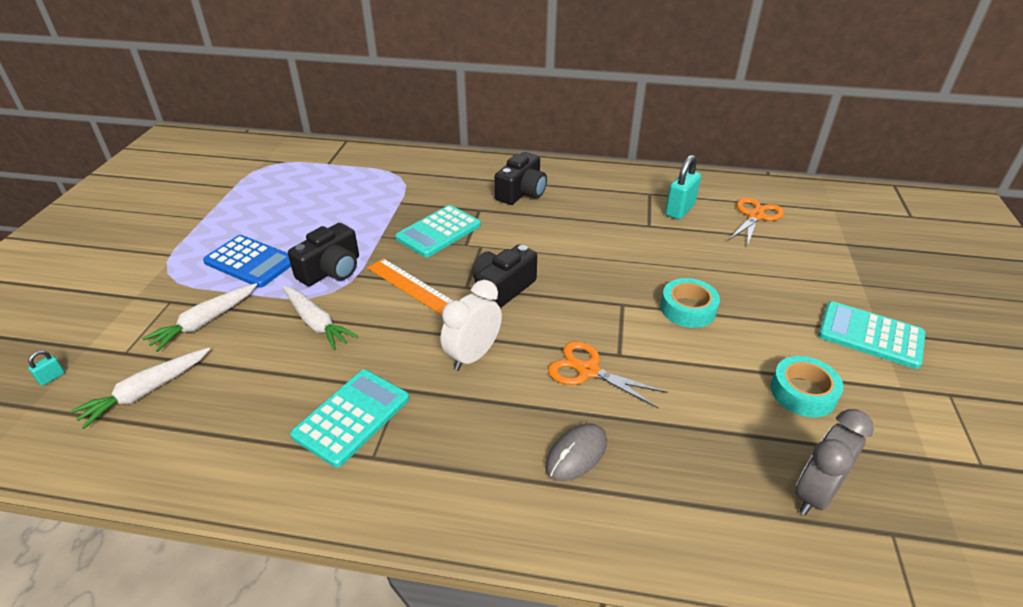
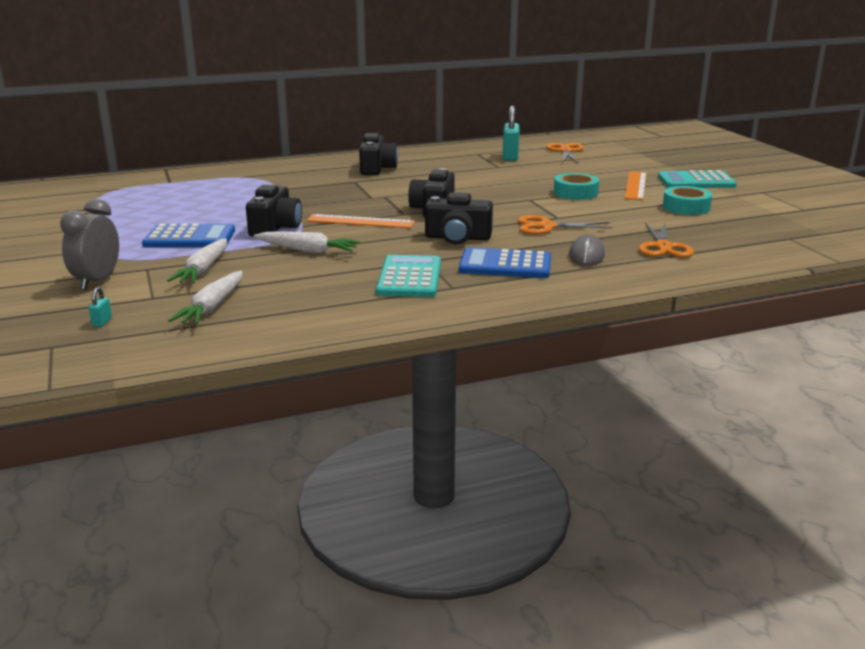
camera: 30 degrees left, 15 degrees down
turquoise calculator [395,205,481,257] -> none
white clock [440,280,502,371] -> black camera [425,193,493,245]
grey clock [795,409,874,515] -> grey clock moved to [60,199,119,290]
none -> blue calculator [459,247,551,278]
none -> orange ruler [625,171,646,200]
none -> orange scissors [639,223,694,258]

